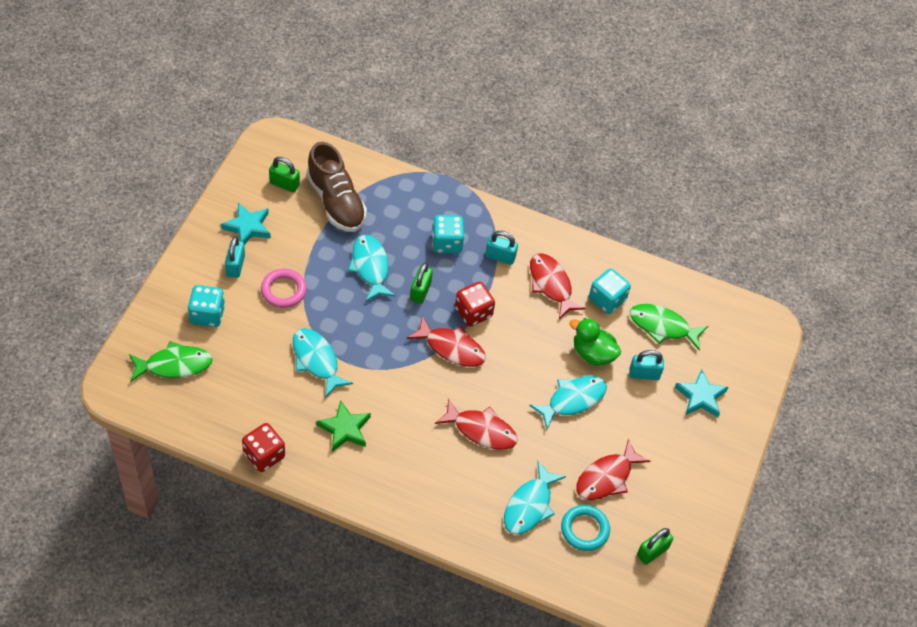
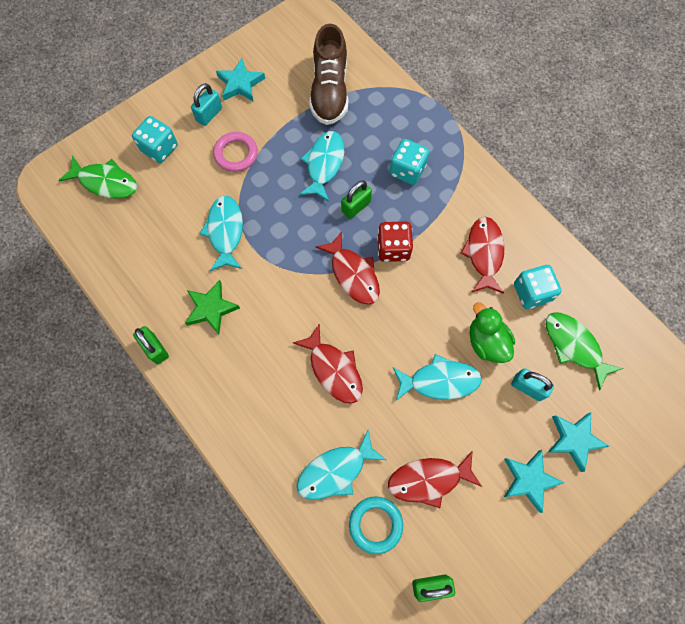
camera: 35 degrees right, 15 degrees up
red dice [242,423,285,472] -> none
green padlock [269,157,300,193] -> green padlock moved to [133,326,169,364]
turquoise padlock [485,231,518,265] -> none
none -> turquoise star [504,450,564,513]

